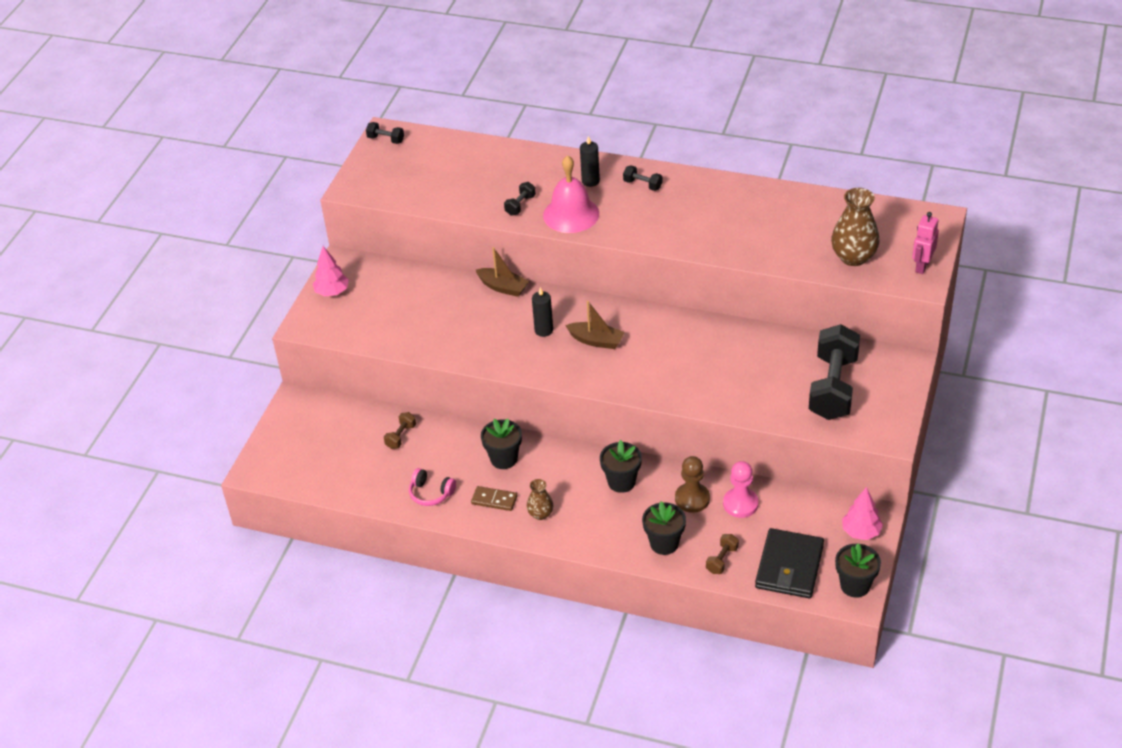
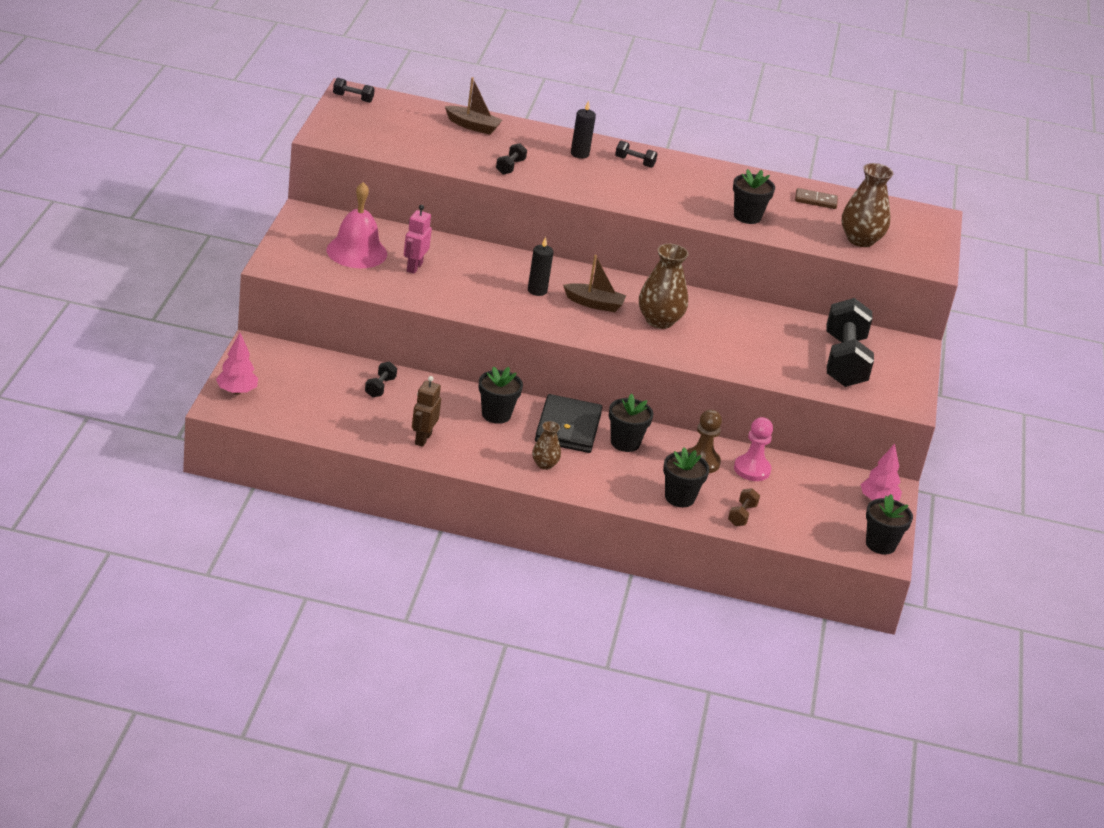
camera: 15 degrees left, 10 degrees down
pink tree [313,246,349,296] -> pink tree moved to [216,333,258,394]
brown dumbbell [384,412,416,449] -> black dumbbell [365,362,397,397]
pink headphones [409,468,456,506] -> brown robot [412,376,441,447]
brown domino [471,486,517,511] -> brown domino moved to [795,188,838,209]
brown boat [476,247,529,297] -> brown boat moved to [445,77,502,135]
pink bell [543,155,599,233] -> pink bell moved to [327,182,387,268]
black wallet [755,528,824,598] -> black wallet moved to [535,394,602,453]
pink robot [912,212,939,274] -> pink robot moved to [404,205,432,274]
none -> brown vase [639,244,688,329]
none -> black flower pot [733,169,775,224]

